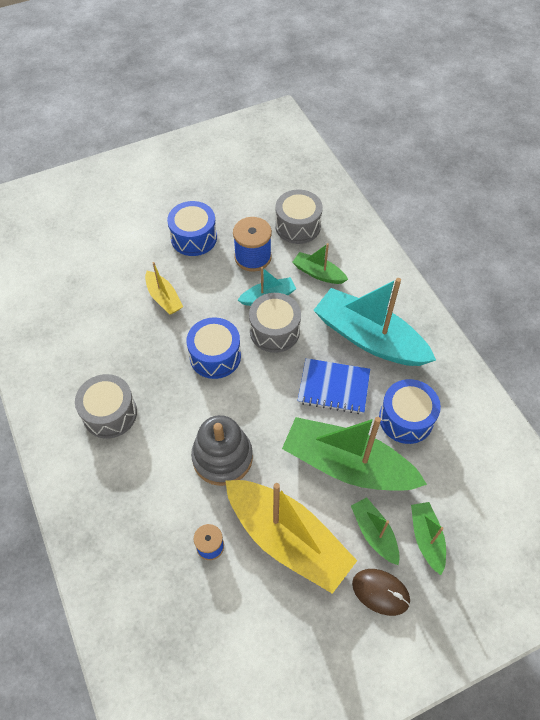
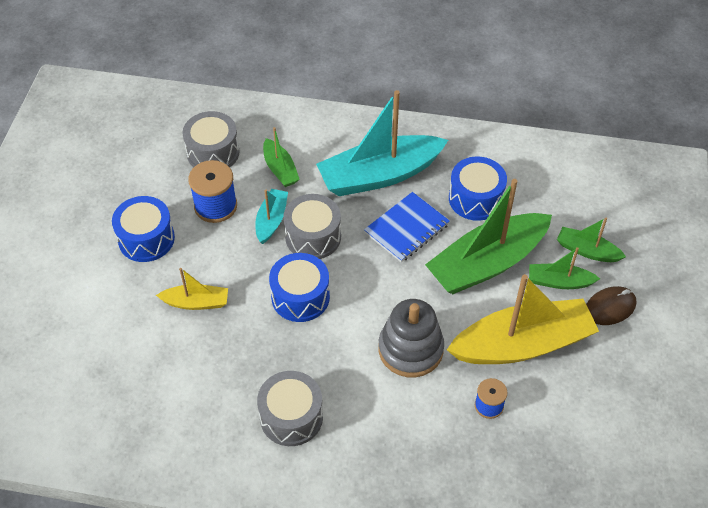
camera: 55 degrees left, 5 degrees down
green boat [292,243,348,284] -> green boat turned 90 degrees counterclockwise [263,127,300,187]

